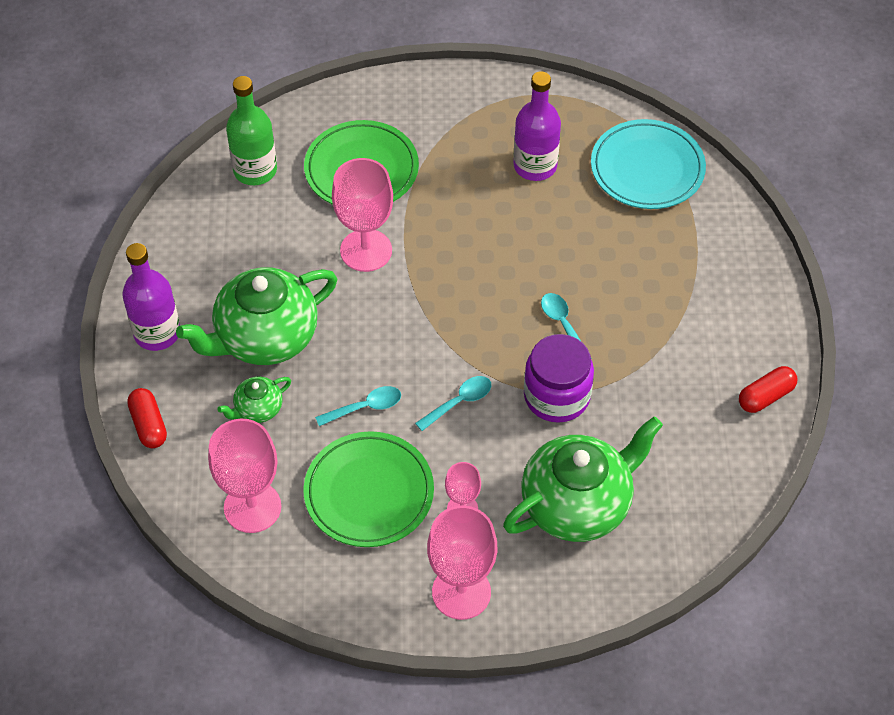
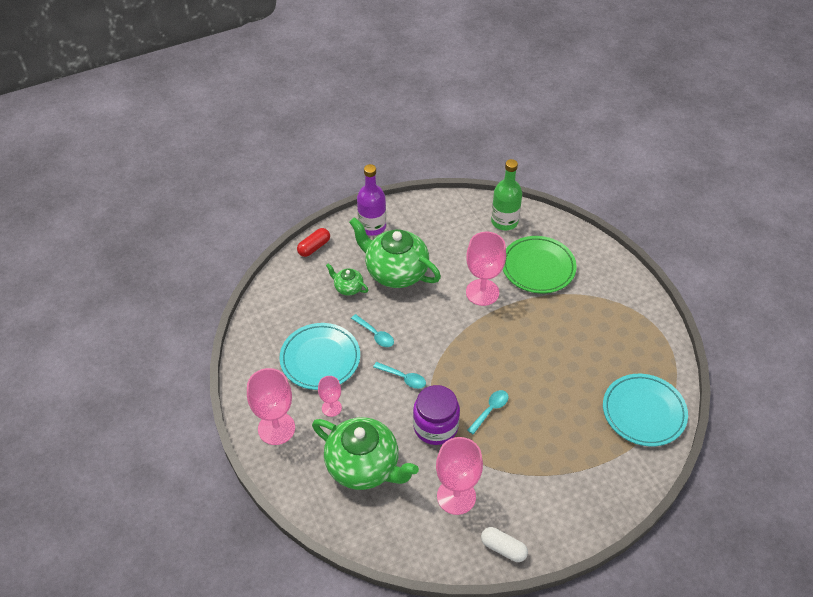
camera: 65 degrees right, 5 degrees down
pink goblet [208,419,281,533] -> pink goblet moved to [436,437,483,515]
green plate [303,431,434,547] -> turquoise plate [280,323,360,390]
purple bottle [513,71,561,181] -> none
red capsule [739,366,798,413] -> white capsule [481,527,528,562]

